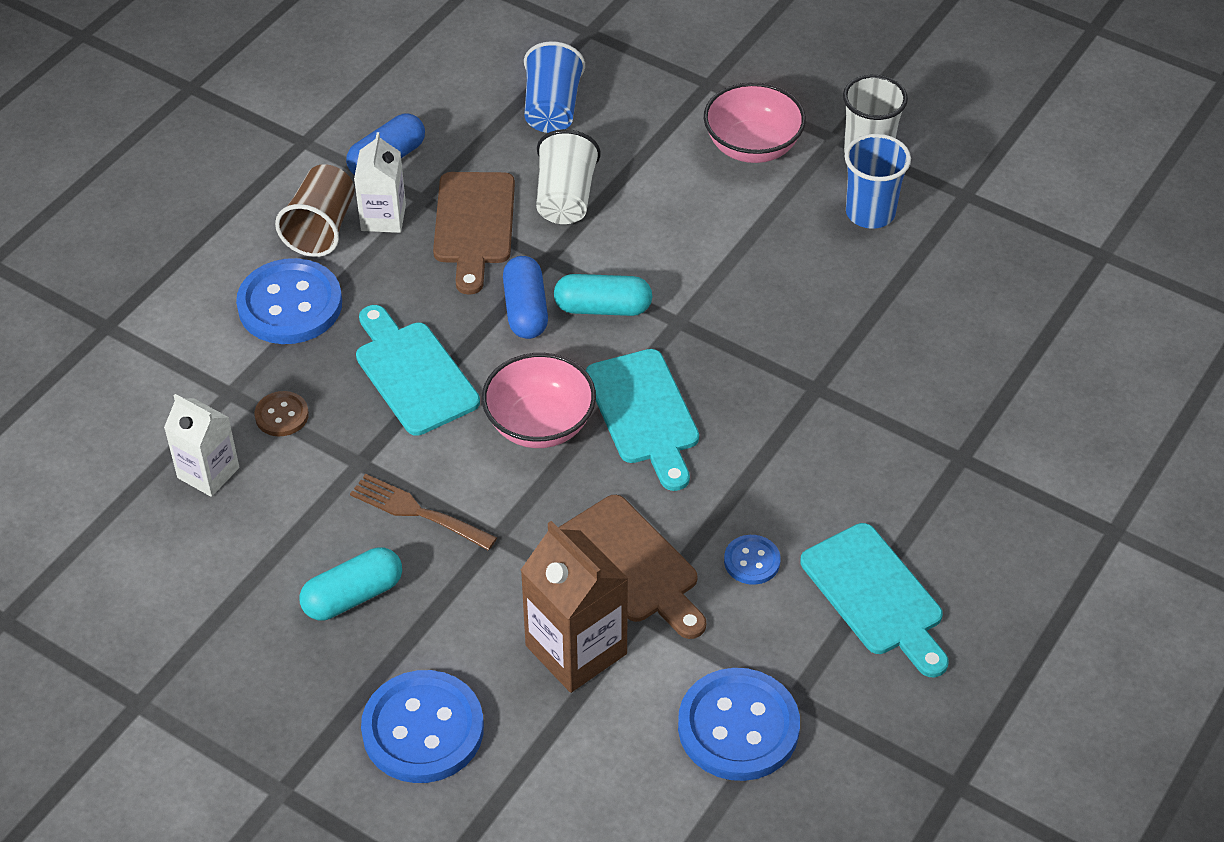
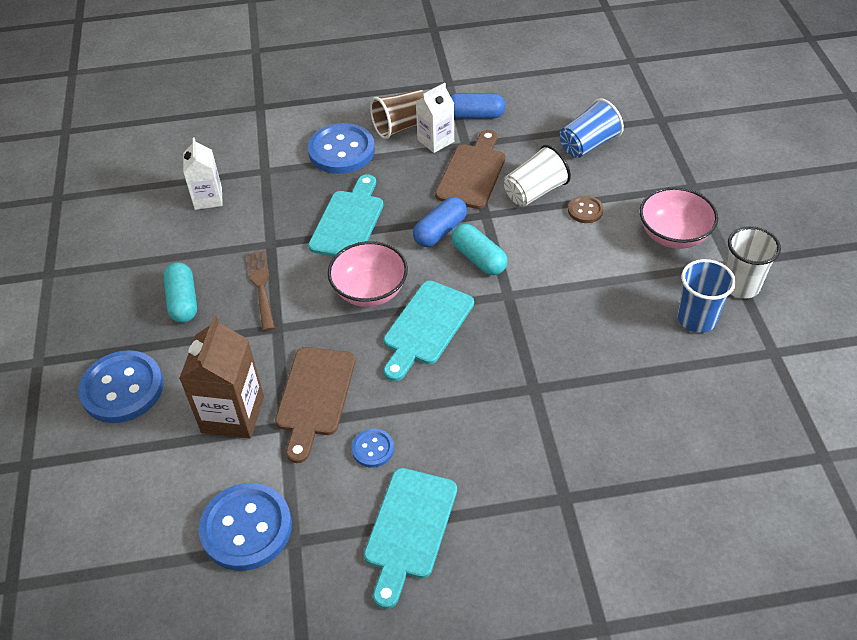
camera: 50 degrees right, 0 degrees up
brown button [254,391,309,436] -> brown button moved to [568,196,603,223]
turquoise capsule [300,547,402,620] -> turquoise capsule turned 60 degrees clockwise [163,262,197,323]
brown cutting board [433,172,515,295] -> brown cutting board turned 150 degrees clockwise [435,130,505,209]

